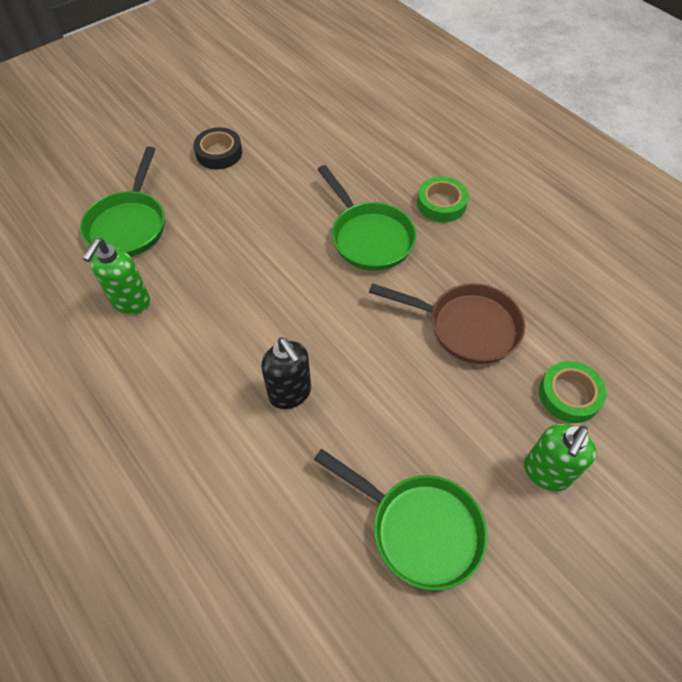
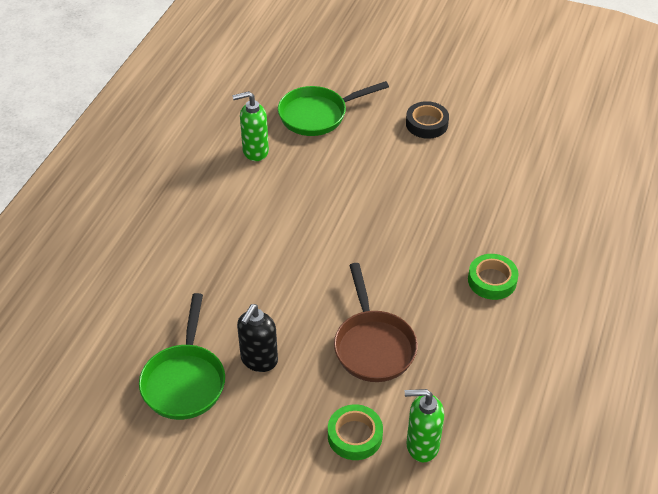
camera: 60 degrees right, 10 degrees down
black soap dispenser [261,337,311,409] -> black soap dispenser moved to [237,304,278,372]
green pan [317,165,416,271] -> none
green soap dispenser [524,424,597,491] -> green soap dispenser moved to [405,389,444,462]

